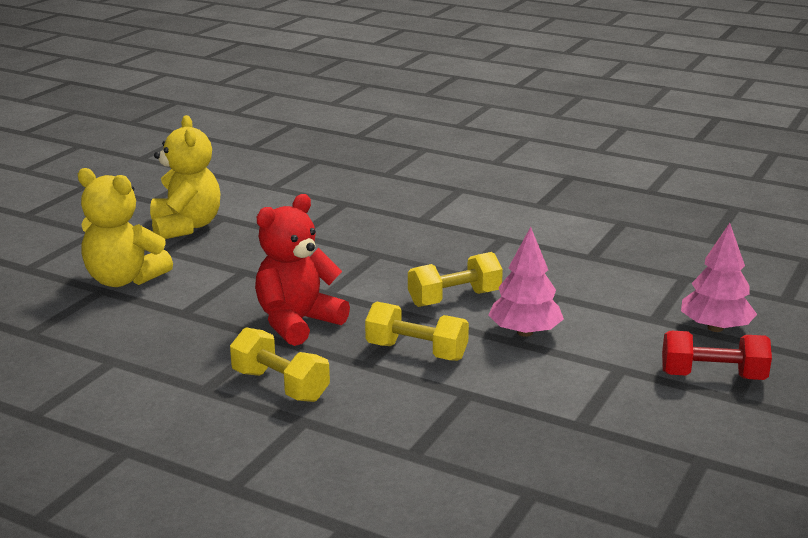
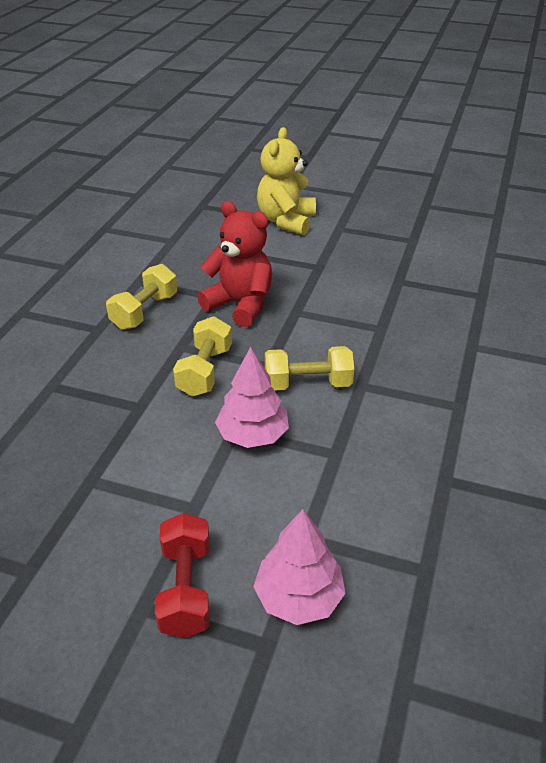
camera: 80 degrees right, 15 degrees up
yellow teddy bear [150,115,221,239] -> none
yellow dumbbell [408,252,503,307] -> yellow dumbbell turned 60 degrees counterclockwise [265,346,354,391]

